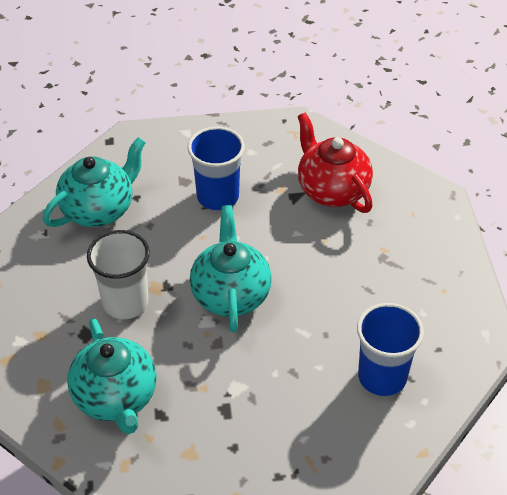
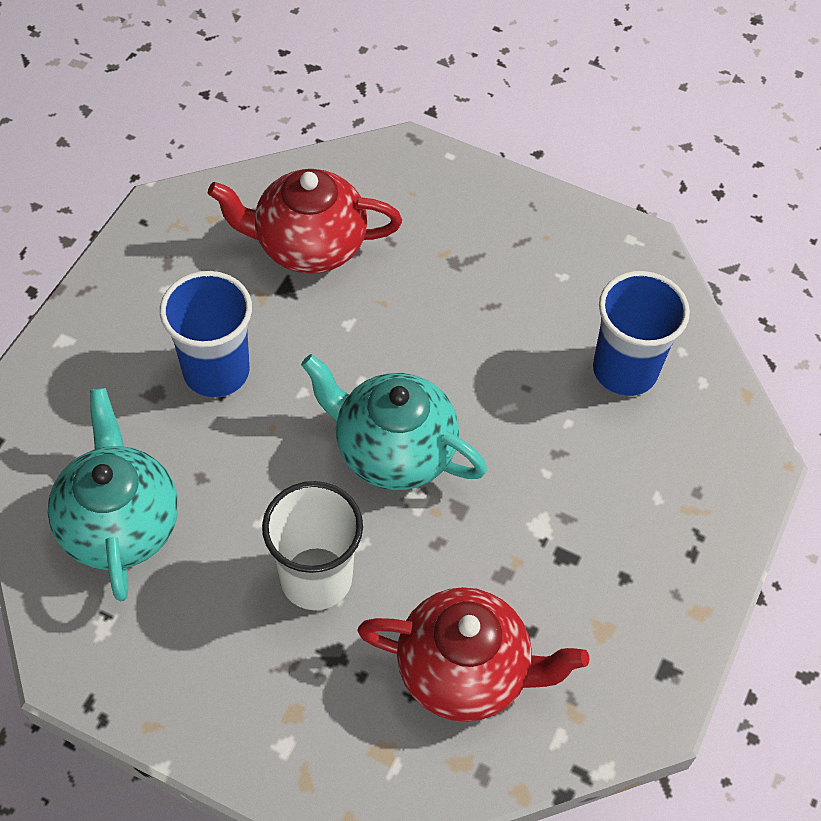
camera: 60 degrees left, 10 degrees up
turquoise teapot [67,318,157,434] -> red teapot [357,587,590,722]

